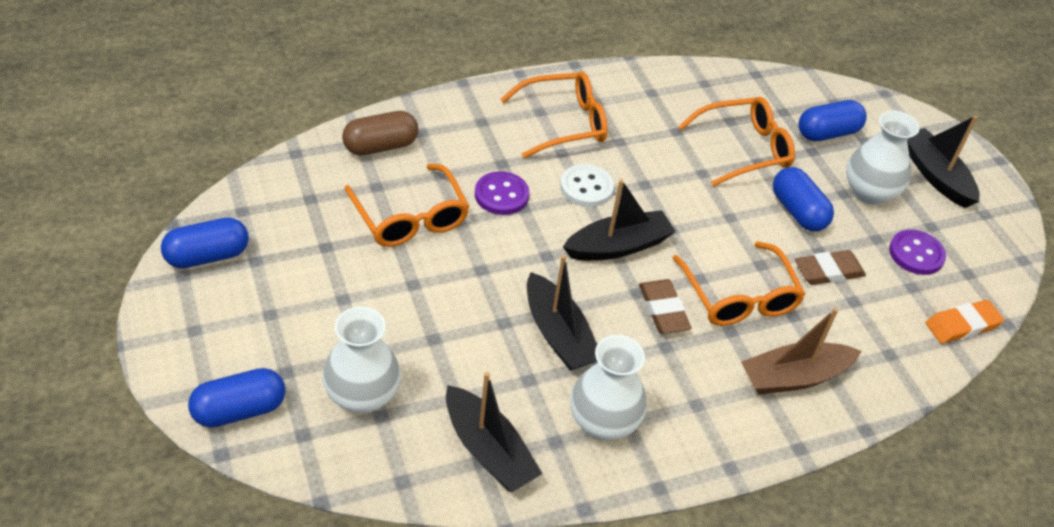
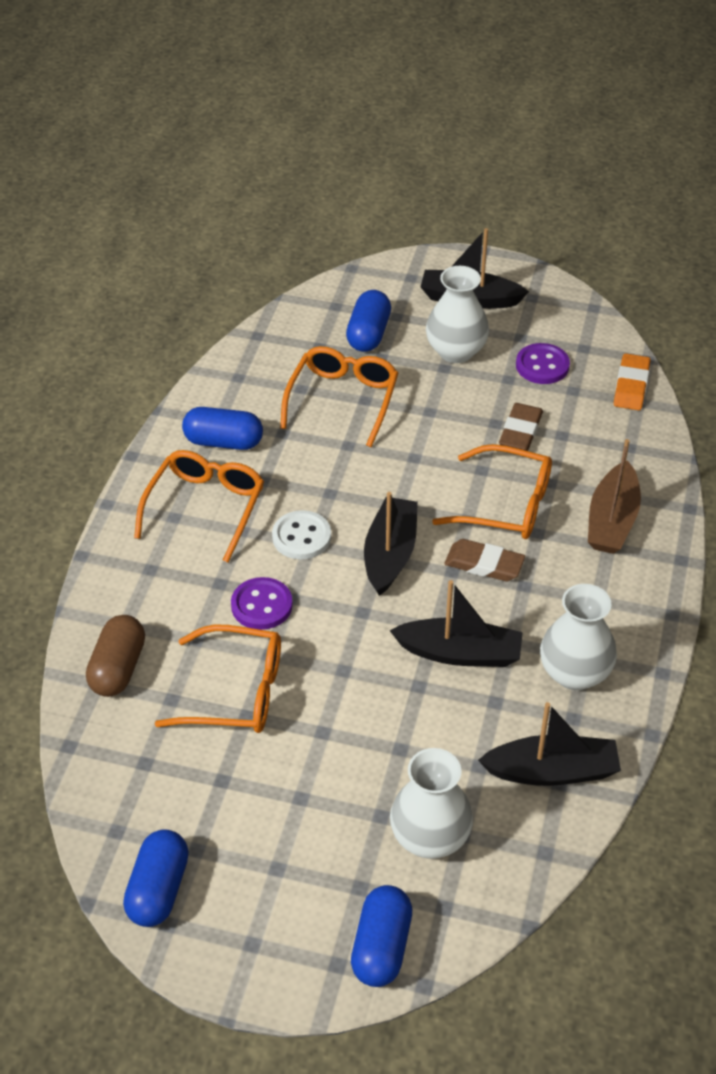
camera: 50 degrees left, 0 degrees up
blue capsule [773,167,834,231] -> blue capsule moved to [182,407,263,450]

